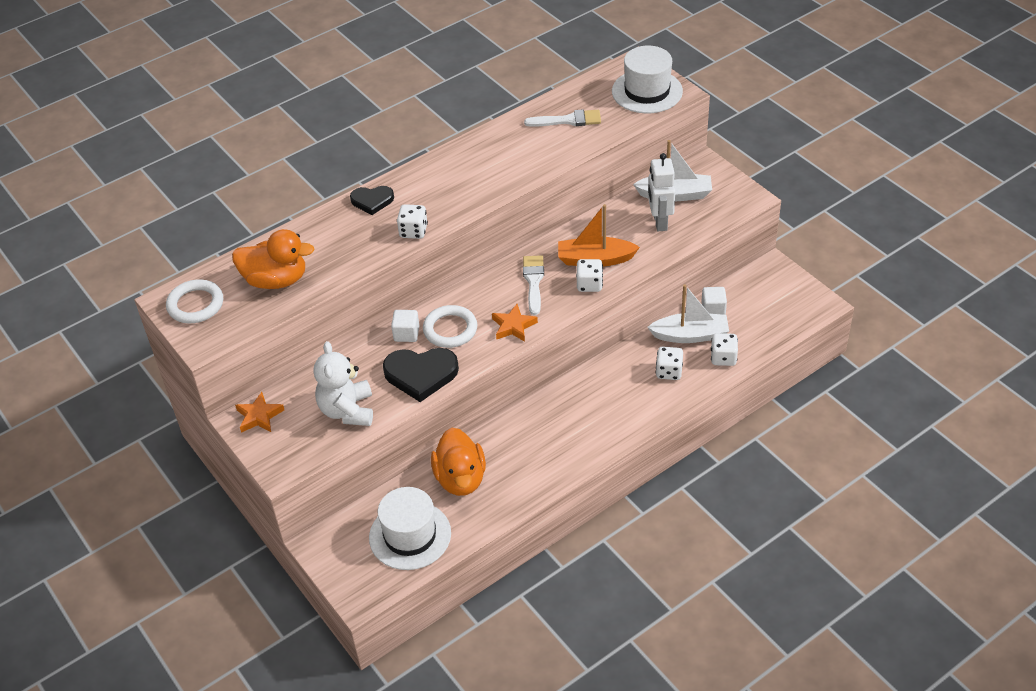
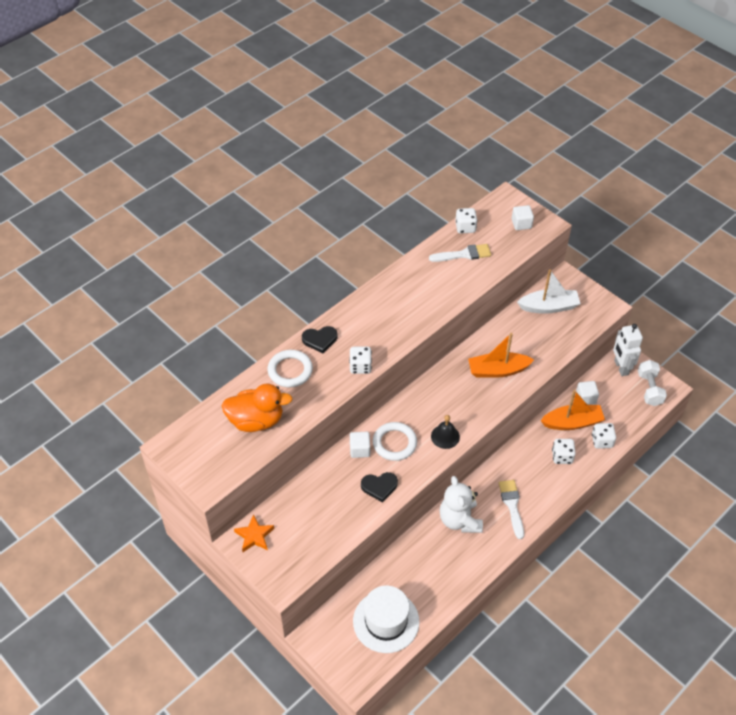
camera: 10 degrees left, 5 degrees up
white ring [166,279,223,323] -> white ring moved to [267,350,313,388]
white teddy bear [313,341,373,426] -> white teddy bear moved to [439,476,483,533]
black heart [383,348,459,402] -> black heart [361,472,398,503], size x0.61
orange duck [431,428,486,496] -> none
orange star [492,304,538,342] -> black bell [431,415,460,449]
white brush [523,255,544,315] -> white brush moved to [499,480,524,539]
white dice [576,259,603,292] -> white dice moved to [455,208,478,234]
white hat [612,46,683,113] -> white cube [512,205,534,230]
white boat [647,284,729,343] -> orange boat [540,390,605,430]
white robot [648,153,675,232] -> white robot moved to [613,324,643,376]
none -> white dumbbell [638,360,667,406]

